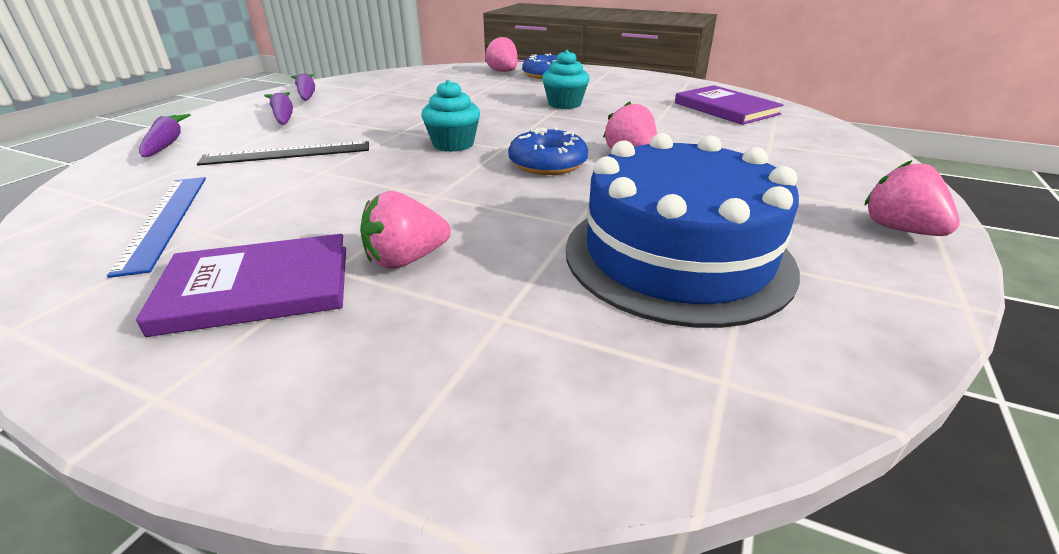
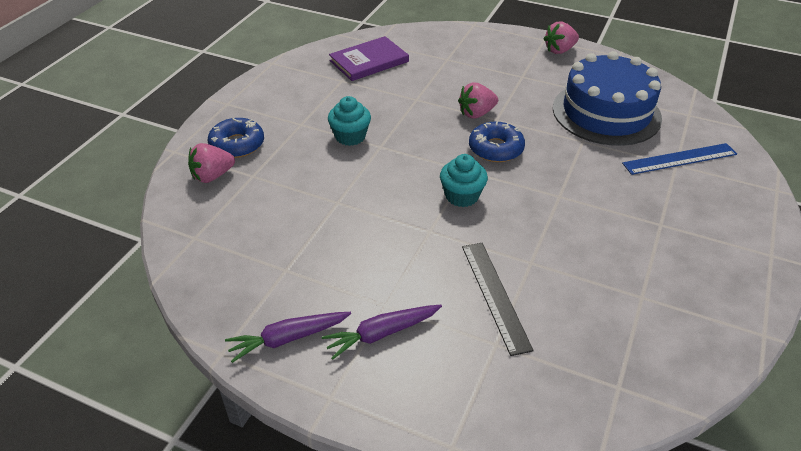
camera: 90 degrees left, 10 degrees up
blue ruler [107,177,206,278] -> blue ruler moved to [622,143,737,175]
purple book [136,234,346,337] -> none
purple carrot [139,114,191,157] -> none
pink strawberry [360,191,451,269] -> none

